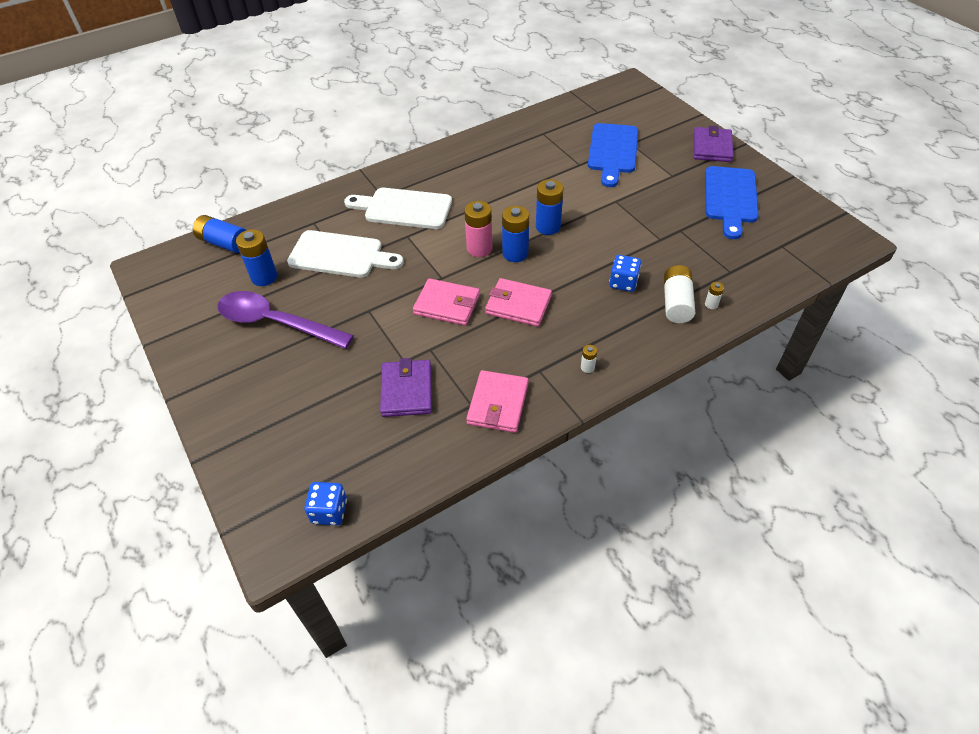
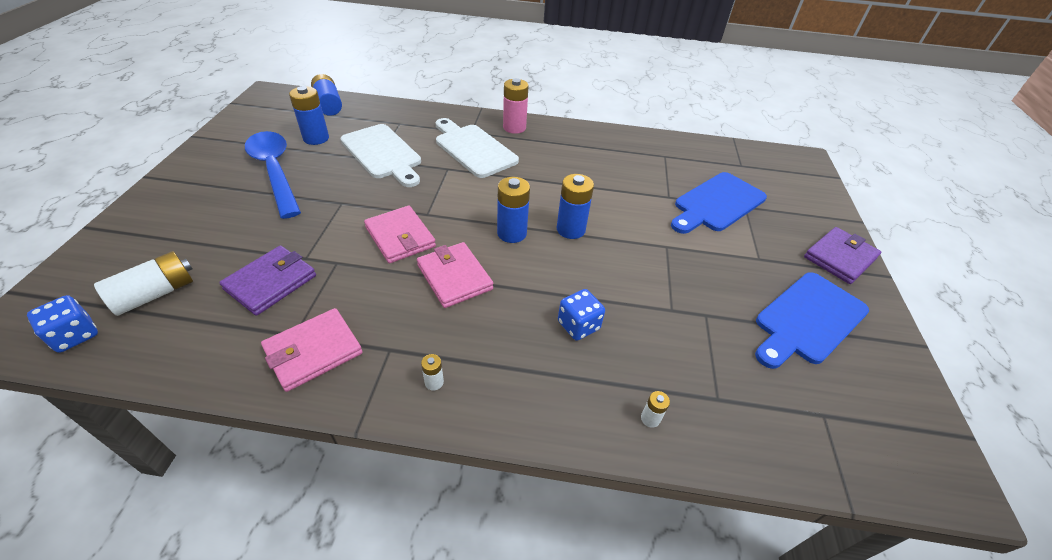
camera: 35 degrees right, 5 degrees down
purple spoon [218,291,354,349] -> blue spoon [245,131,301,219]
pink battery [464,201,492,257] -> pink battery moved to [503,78,529,134]
white battery [664,265,695,323] -> white battery moved to [94,251,193,316]

